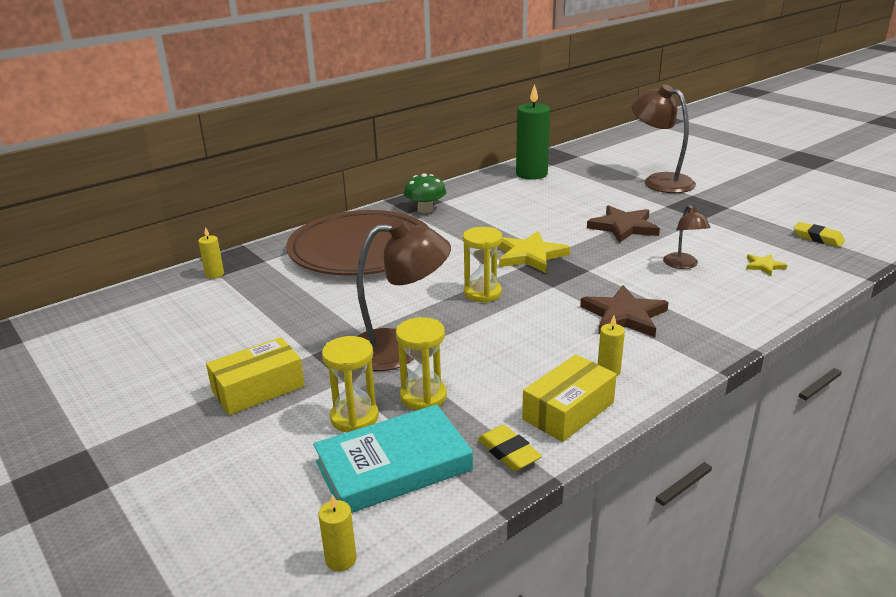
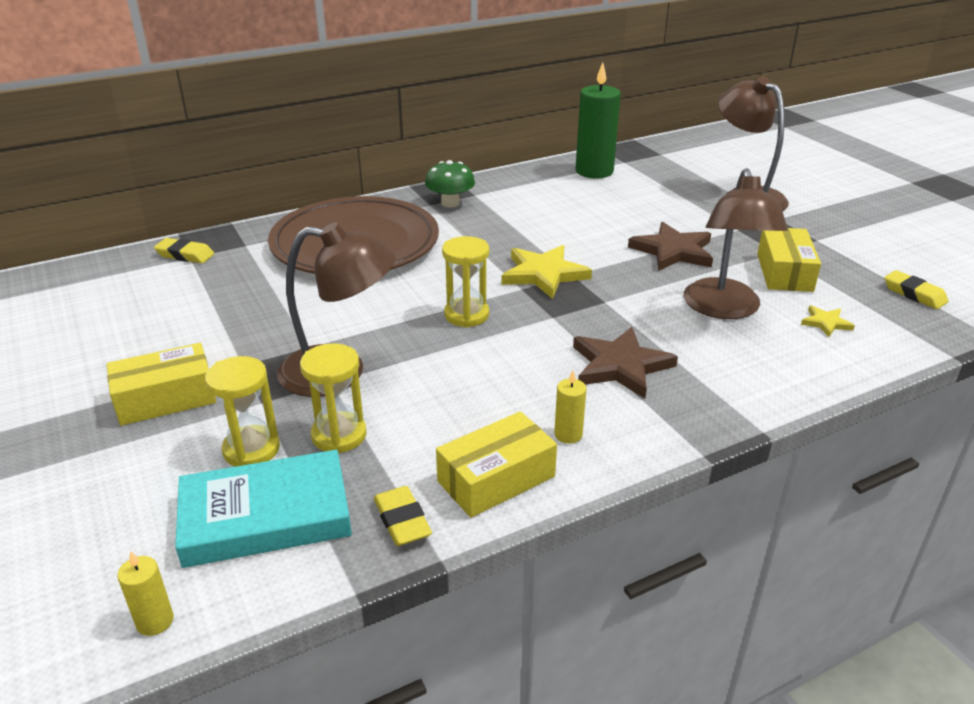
camera: 10 degrees right, 5 degrees up
yellow candle [198,227,224,279] -> yellow eraser [154,238,214,263]
brown lamp [663,204,711,269] -> brown lamp [684,168,788,319], size x1.84
none -> yellow box [757,228,821,292]

